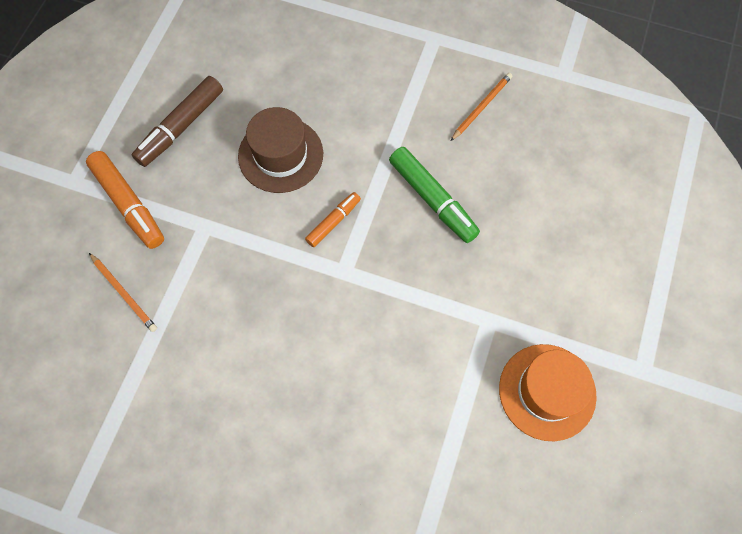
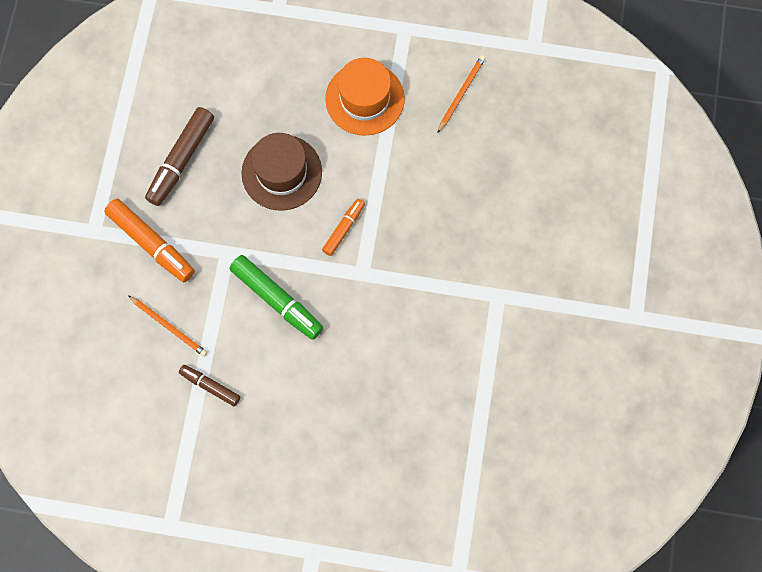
camera: 10 degrees left, 5 degrees up
green marker [389,147,480,243] -> green marker moved to [230,255,323,340]
orange hat [499,344,597,441] -> orange hat moved to [325,58,405,136]
none -> brown marker [179,365,240,406]

